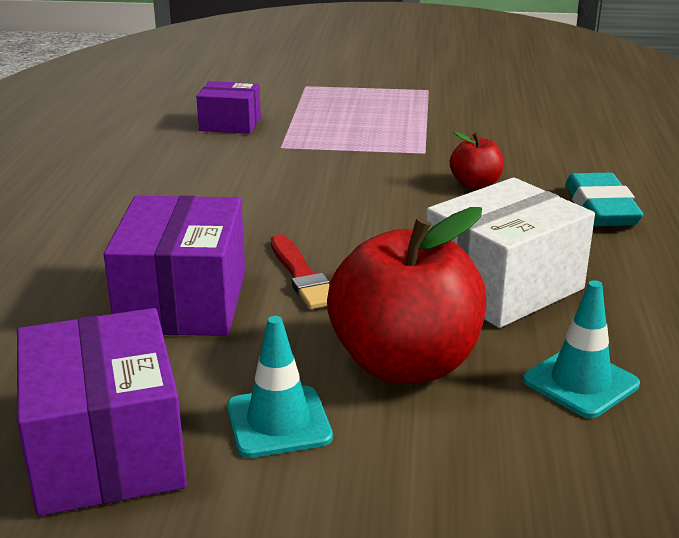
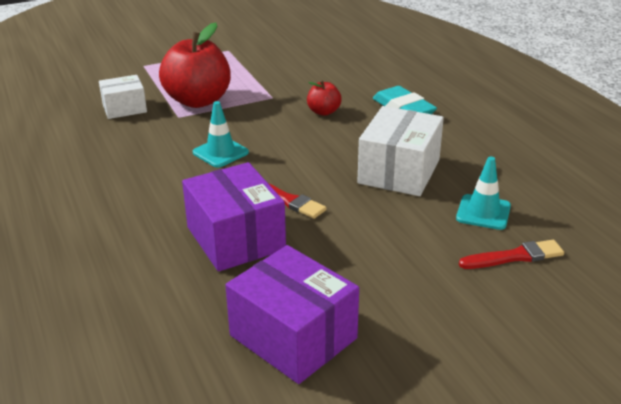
camera: 30 degrees left, 5 degrees up
purple box [196,81,261,134] -> white box [99,75,147,119]
turquoise traffic cone [227,316,333,458] -> turquoise traffic cone moved to [193,101,249,168]
red apple [327,207,486,384] -> red apple moved to [159,22,231,108]
none -> red brush [459,240,564,269]

